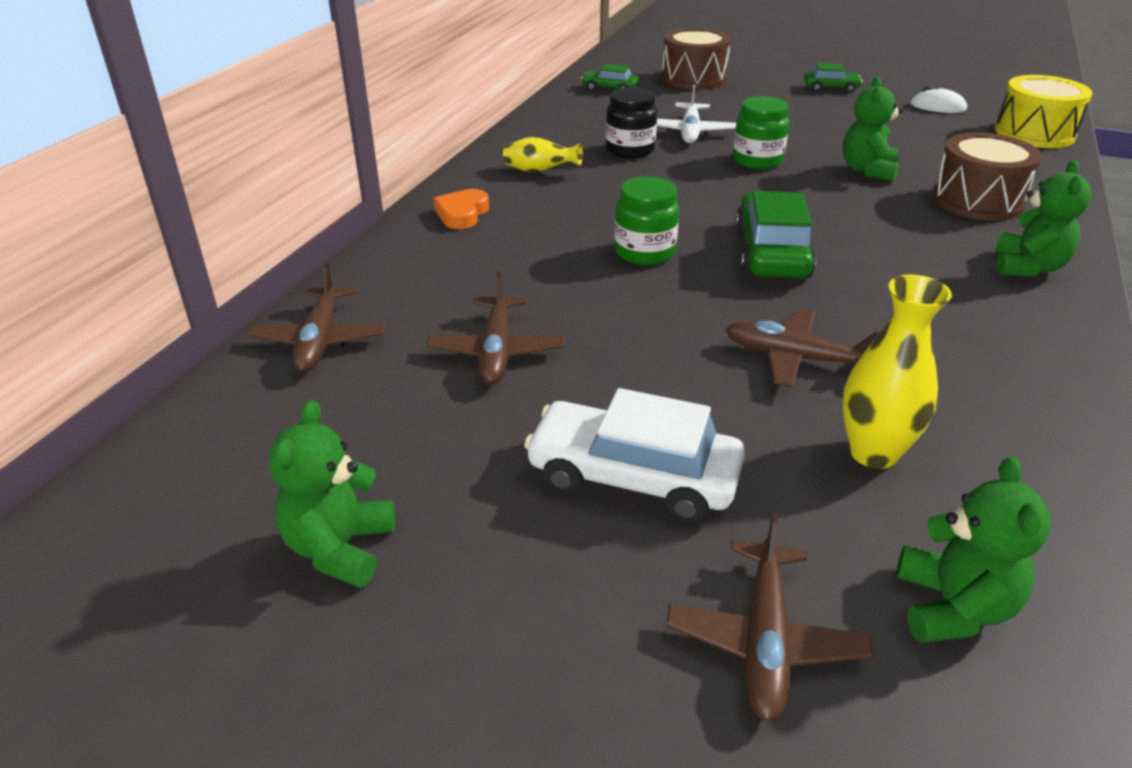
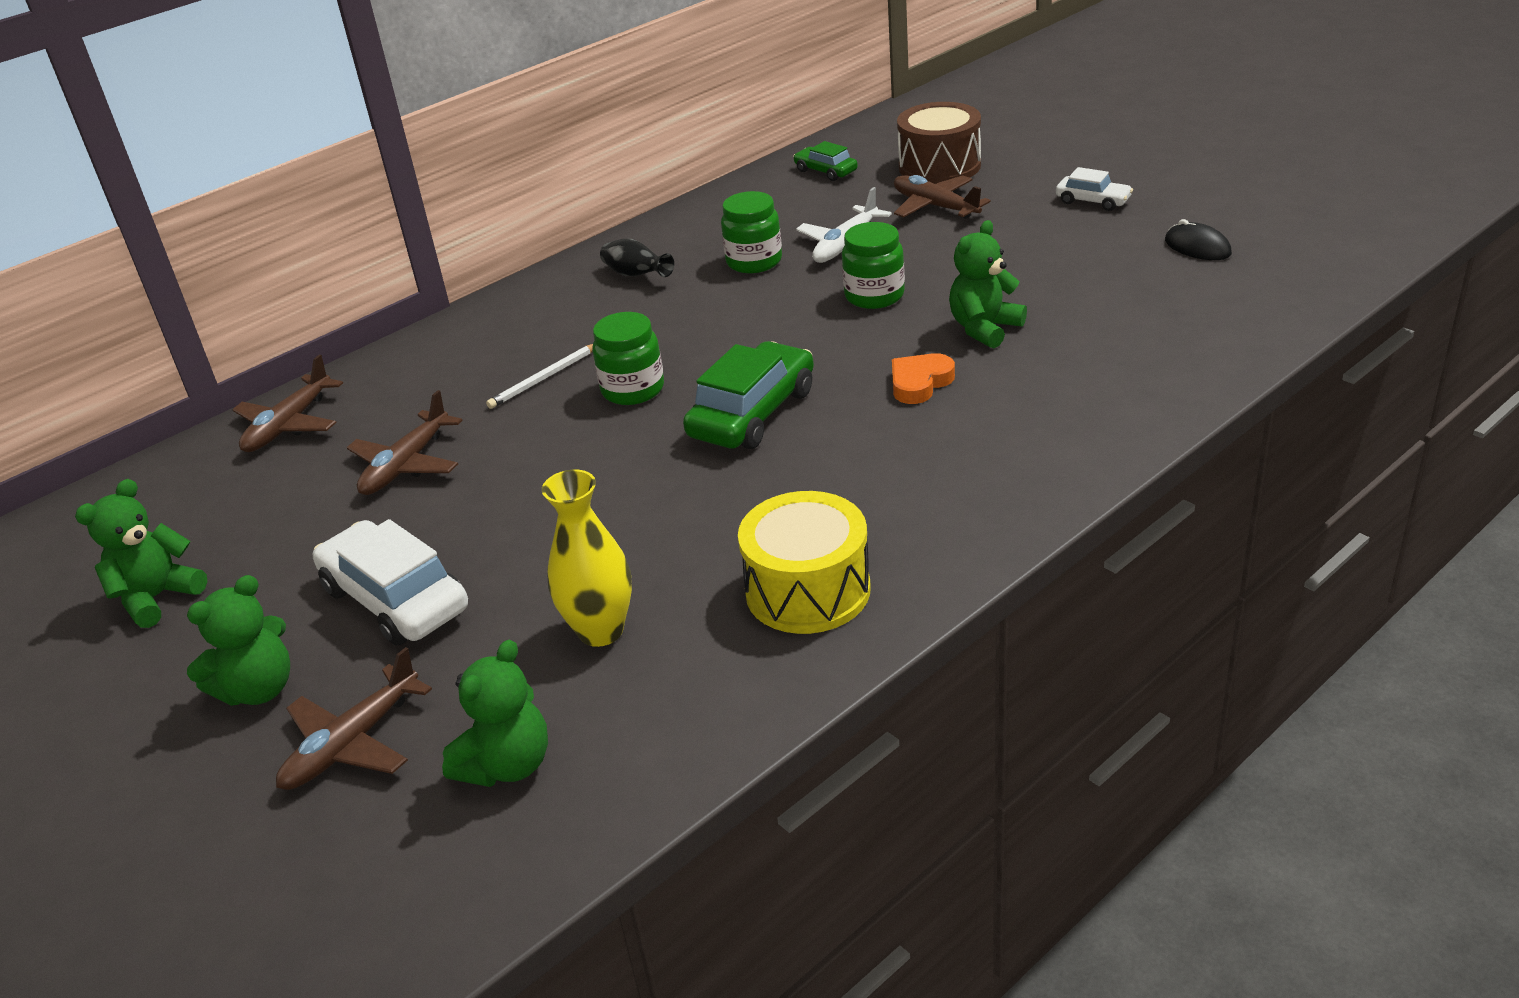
camera: 30 degrees right, 0 degrees up
orange heart [433,189,489,229] -> orange heart moved to [892,353,955,404]
yellow vase [503,137,583,172] -> black vase [600,239,674,277]
black jar [606,87,657,158] -> green jar [721,191,782,273]
brown plane [725,309,880,388] -> brown plane moved to [894,175,991,218]
green car [804,63,863,93] -> white car [1056,167,1133,211]
white mouse [910,86,967,113] -> black mouse [1165,219,1232,260]
brown drum [932,132,1042,221] -> none
yellow drum [995,75,1092,148] -> yellow drum moved to [738,491,871,634]
green teddy bear [995,160,1092,277] -> green teddy bear moved to [187,575,290,706]
none -> white pencil [486,344,593,409]

